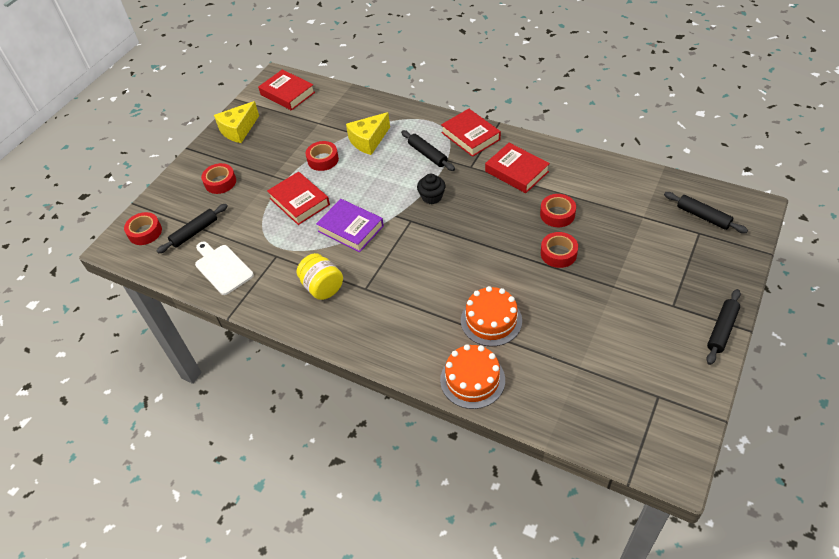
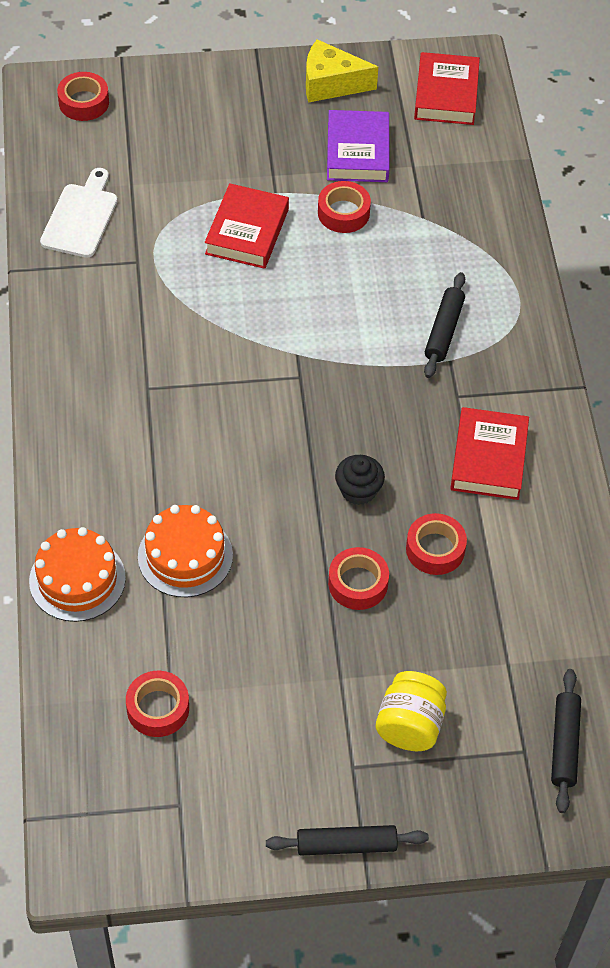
camera: 50 degrees right, 5 degrees up
black rolling pin [157,204,228,254] -> none
red tape [201,163,236,194] -> red tape moved to [126,671,189,737]
yellow jar [297,253,343,300] -> yellow jar moved to [376,671,447,751]
purple book [316,199,384,252] -> purple book moved to [327,110,389,182]
yellow cheese [346,112,390,155] -> none
black cupcake [417,174,445,204] -> black cupcake moved to [335,455,385,505]
red book [441,109,501,157] -> none

